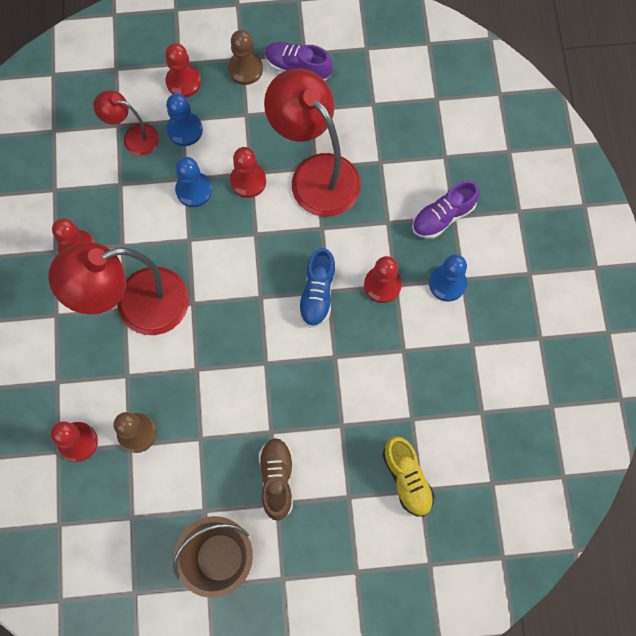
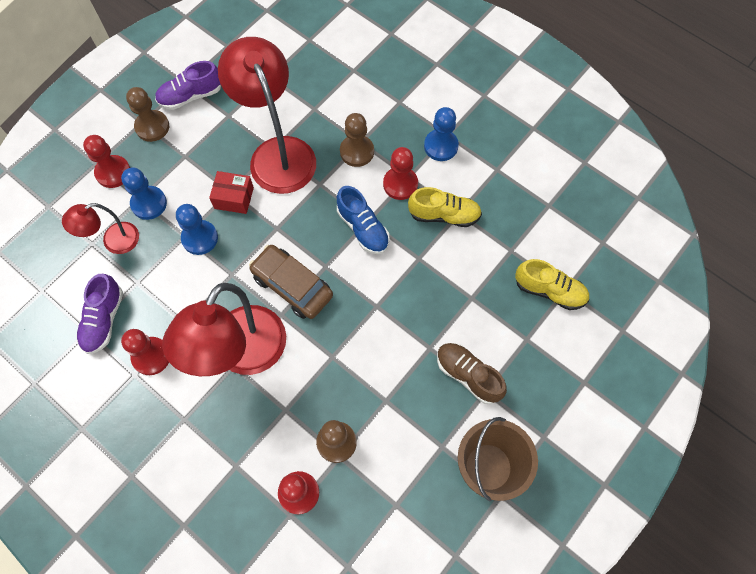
camera: 45 degrees left, 5 degrees down
red pawn [230,147,266,198] -> red box [209,171,254,214]
red lamp [264,68,361,217] -> red lamp turned 60 degrees clockwise [218,37,316,194]
purple shoe [412,181,480,239] -> purple shoe moved to [76,274,123,354]
none -> brown car [249,245,333,319]
none -> brown pawn [340,113,374,167]
none -> yellow shoe [408,187,482,227]

